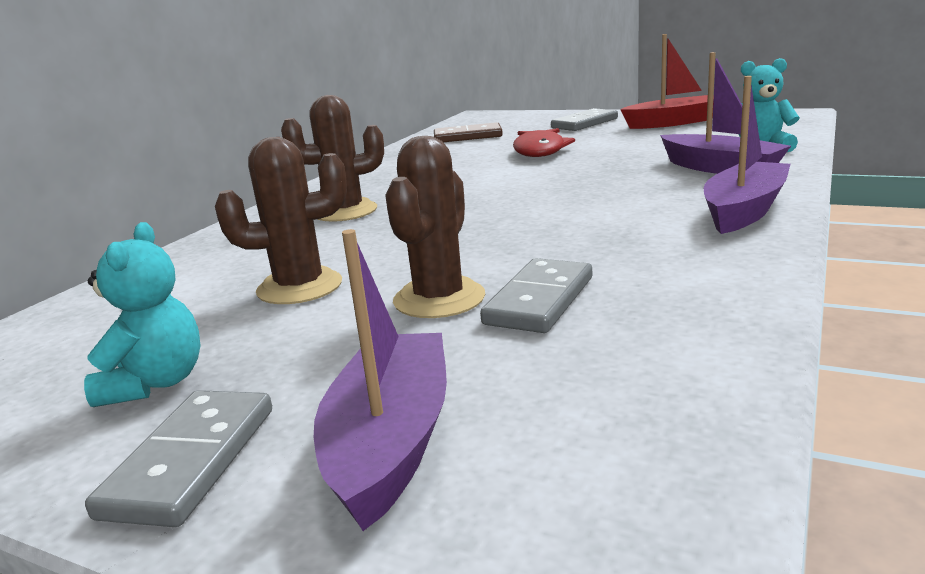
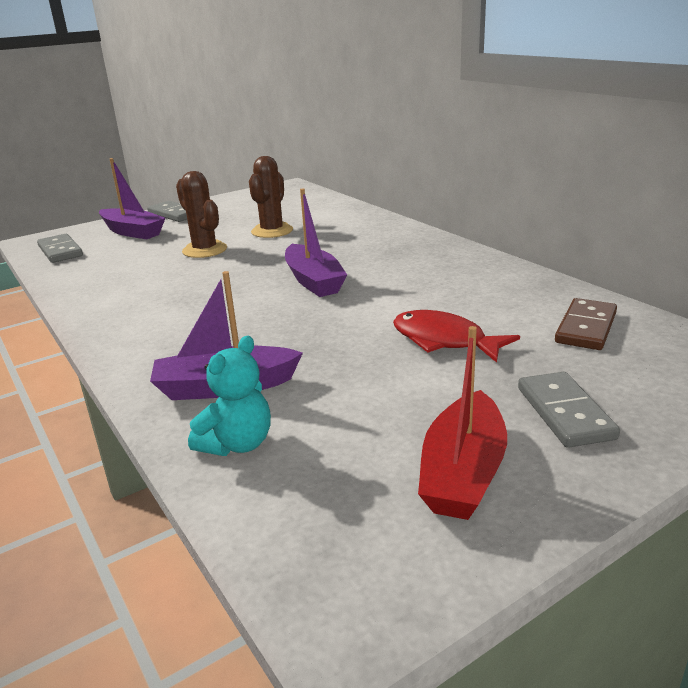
camera: 120 degrees right, 5 degrees up
turquoise teddy bear [84,222,201,407] -> none
brown cactus [281,95,384,222] -> none
grey domino [480,258,592,333] -> grey domino moved to [37,234,83,263]
purple boat [704,76,790,234] -> purple boat moved to [285,188,347,297]

